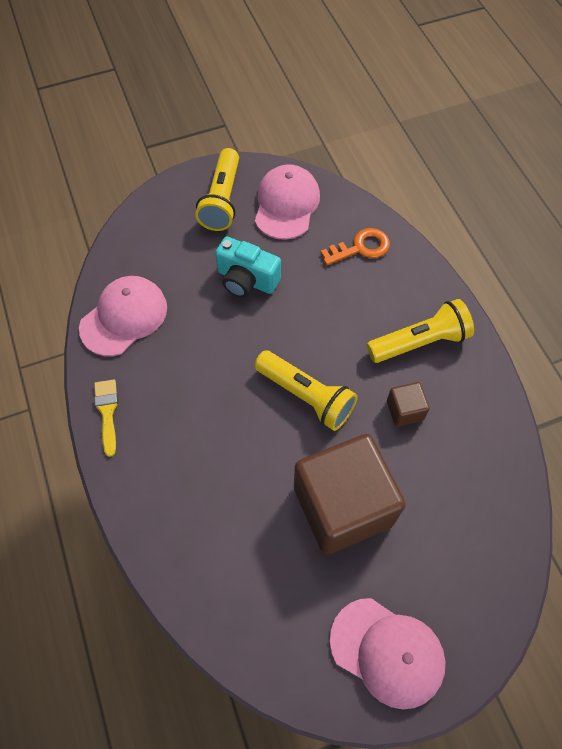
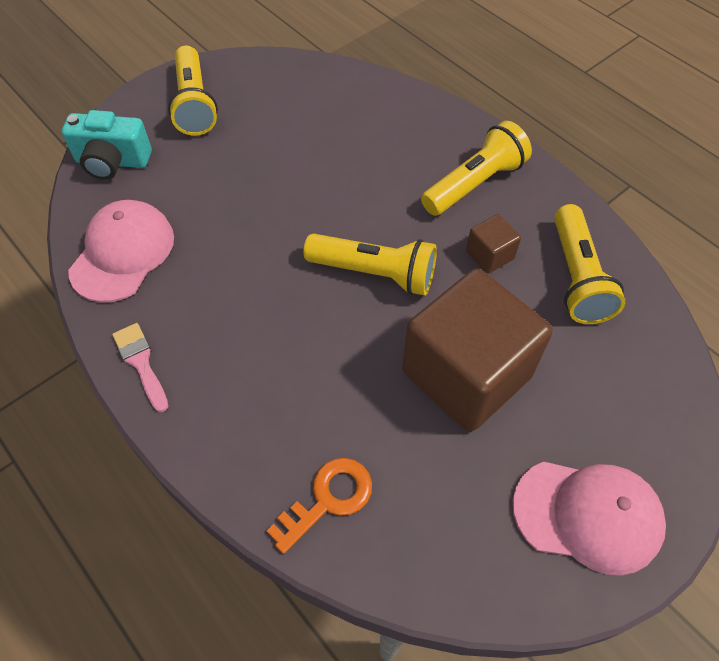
camera: 20 degrees left, 5 degrees down
yellow brush [94,380,118,457] -> pink brush [112,323,168,412]
turquoise camera [215,237,281,298] -> turquoise camera moved to [62,110,152,179]
pink cap [255,164,320,240] -> none
orange key [321,228,390,265] -> orange key moved to [267,458,372,554]
none -> yellow flashlight [554,204,625,324]

